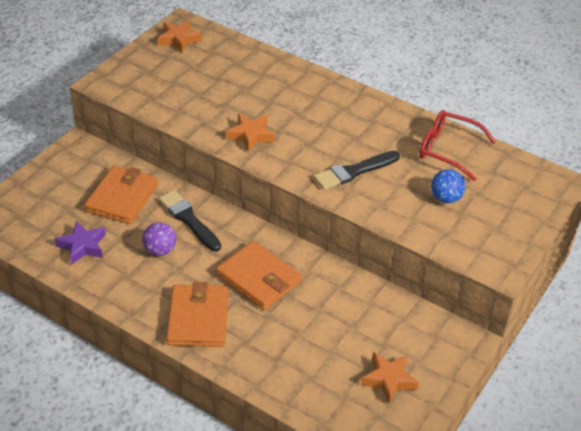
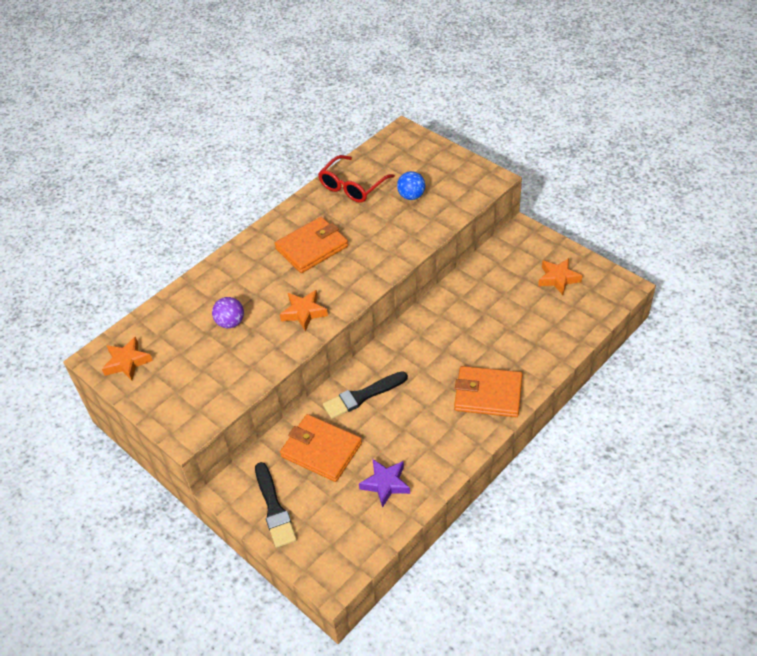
camera: 75 degrees left, 5 degrees up
purple ball [142,222,176,256] -> purple ball moved to [212,297,244,328]
orange wallet [216,241,302,310] -> orange wallet moved to [274,217,348,273]
black brush [313,151,400,190] -> black brush moved to [255,462,297,548]

